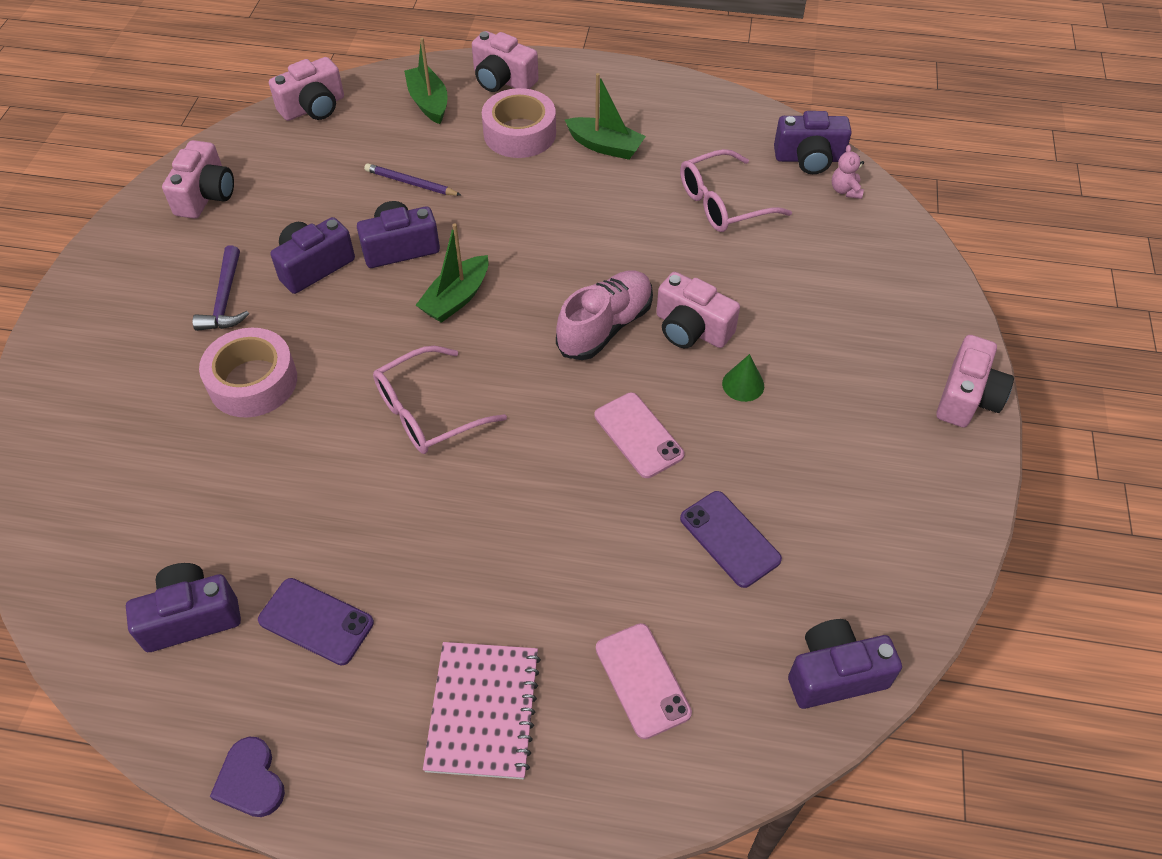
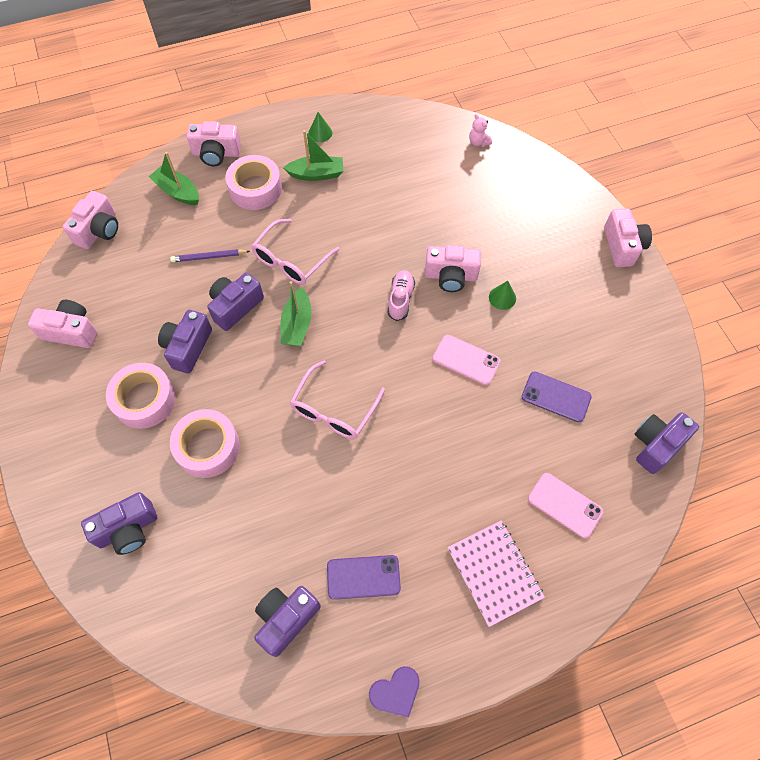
camera: 30 degrees left, 10 degrees up
pink camera [162,140,234,219] -> pink camera turned 60 degrees counterclockwise [28,300,97,348]
purple hammer [192,246,249,331] -> pink tape [106,363,176,429]
purple heart [210,737,285,817] -> purple heart turned 60 degrees counterclockwise [369,666,420,717]
pink shoe [556,270,653,360] -> pink shoe [388,270,415,321], size x0.66
pink glasses [680,149,792,232] -> pink glasses moved to [252,219,340,285]
purple camera [774,111,852,174] -> purple camera moved to [81,492,157,555]
none -> green cone [308,112,332,142]

